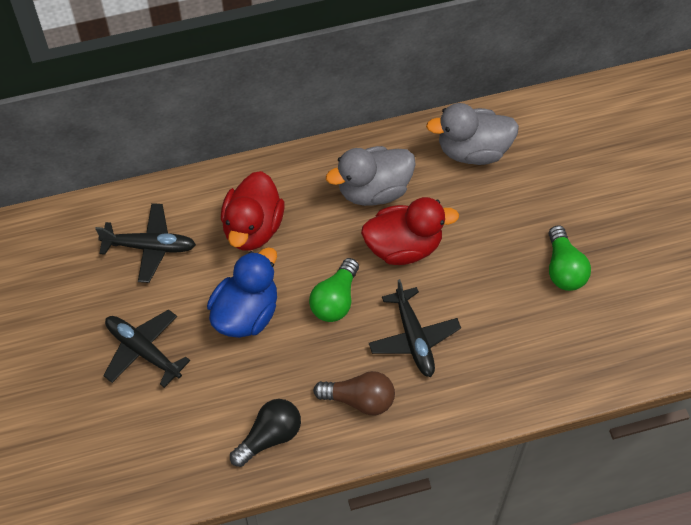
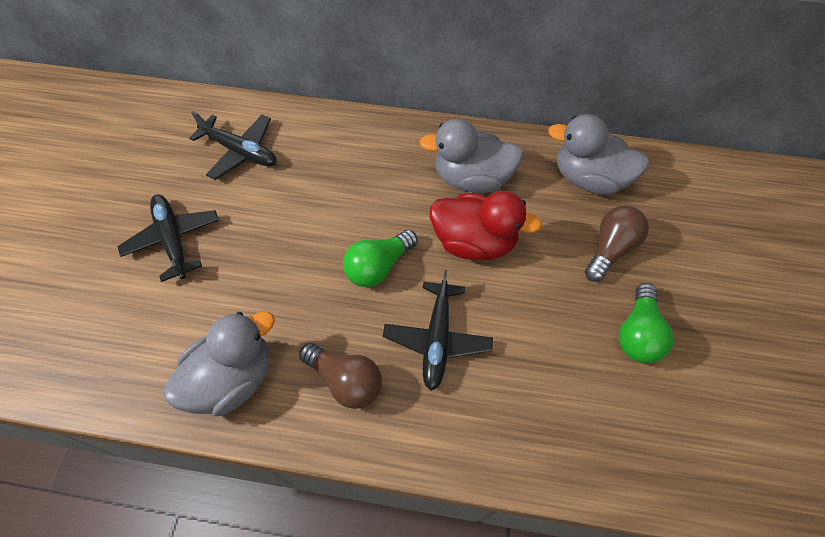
camera: 25 degrees right, 0 degrees up
blue duck [207,247,277,338] -> none
red duck [221,171,284,251] -> none
black light bulb [230,399,301,467] -> grey duck [164,312,275,416]
none -> brown light bulb [585,206,649,282]

